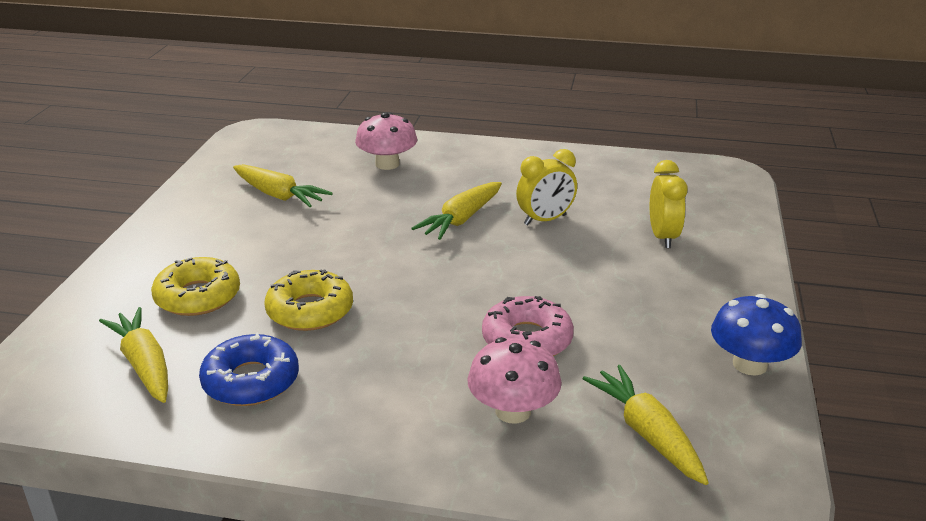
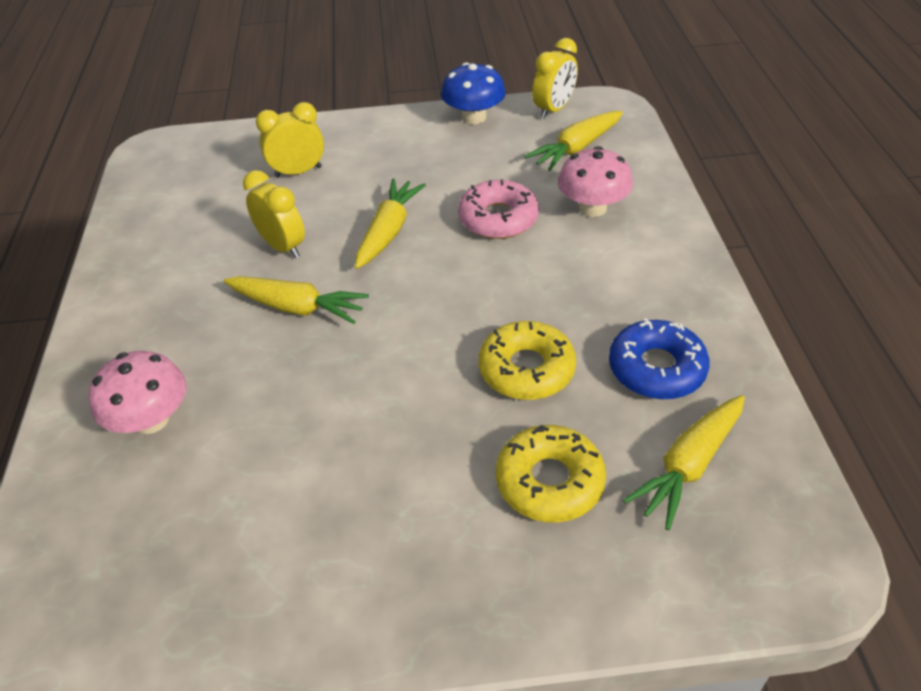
camera: 105 degrees left, 15 degrees up
yellow carrot [233,164,333,207] -> yellow carrot moved to [355,179,426,269]
none -> yellow clock [532,38,578,119]

